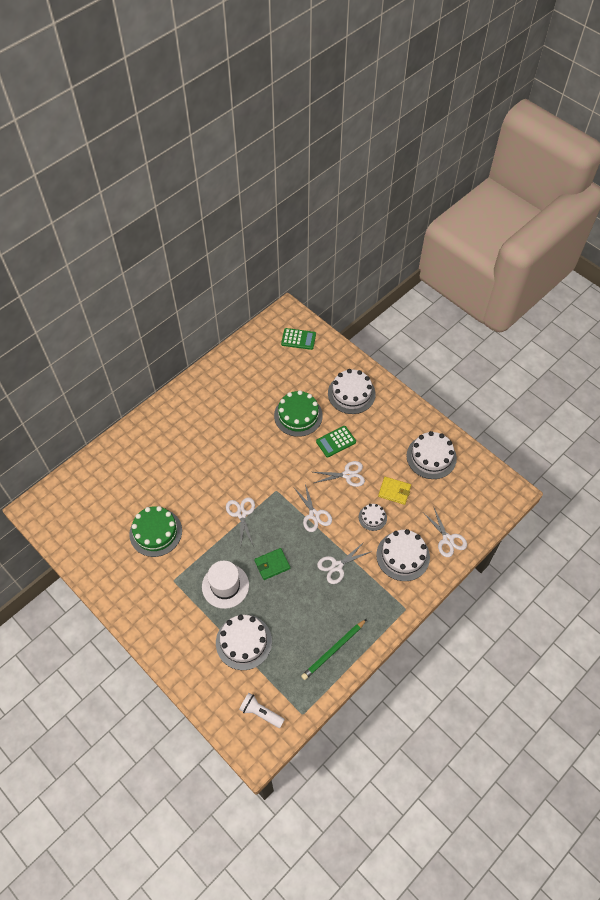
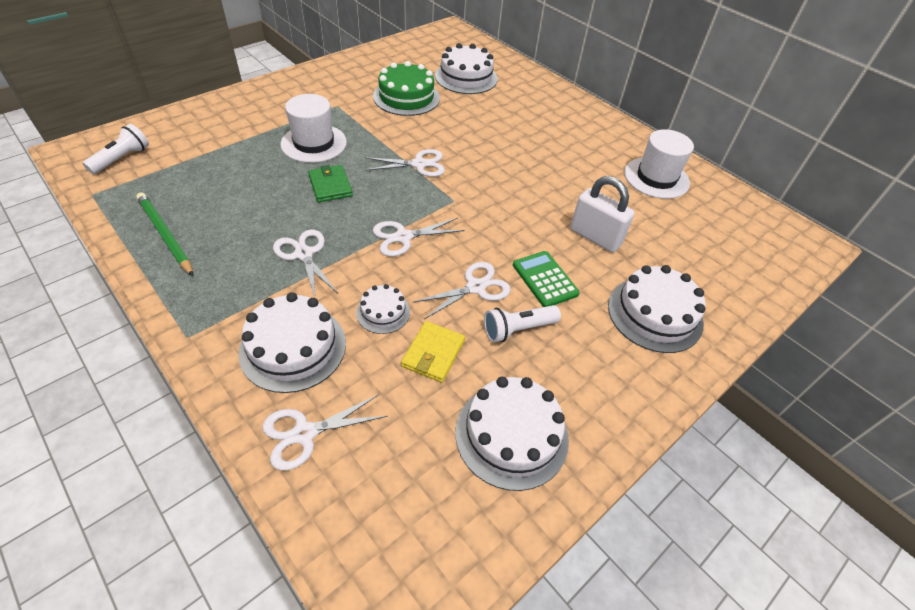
camera: 90 degrees right, 10 degrees down
white cake [216,615,272,670] -> white cake moved to [435,43,497,94]
green cake [274,390,323,437] -> white padlock [570,176,635,252]
green calculator [281,328,316,350] -> none
white scissors [313,461,365,487] -> white scissors turned 120 degrees counterclockwise [412,262,511,319]
none -> white flashlight [484,305,561,343]
none -> white hat [624,129,694,199]

